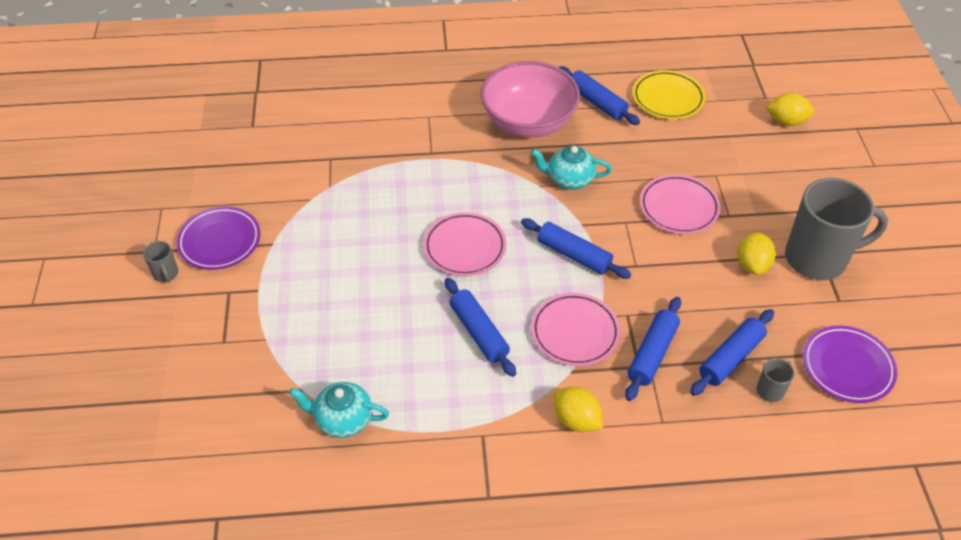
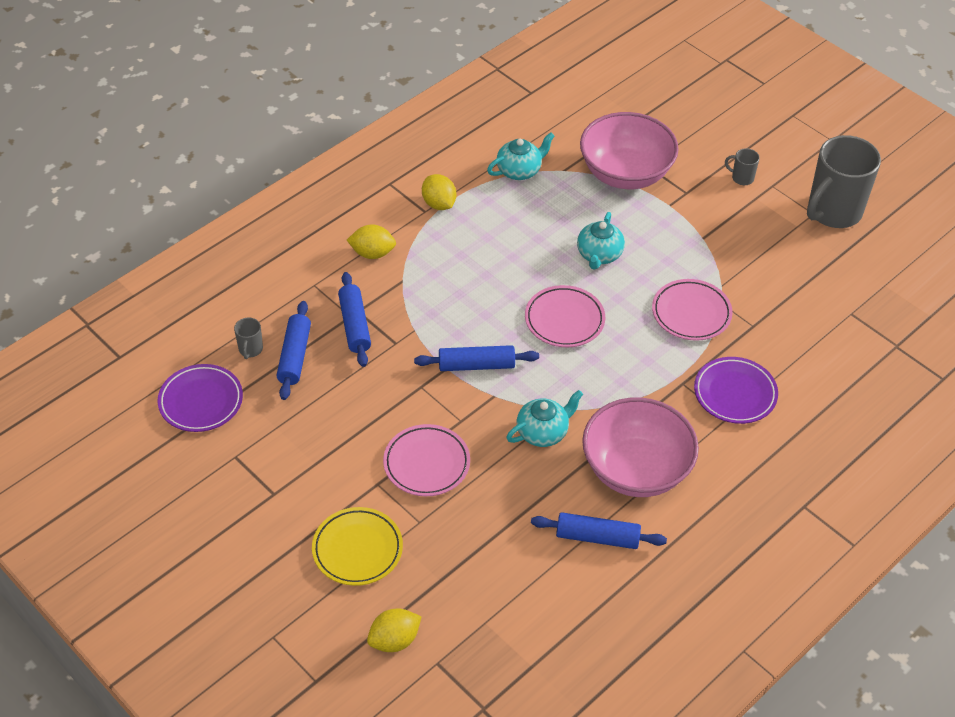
camera: 140 degrees right, 0 degrees up
purple plate [176,206,260,270] -> purple plate moved to [694,357,778,424]
blue rolling pin [445,278,516,377] -> none
pink plate [531,293,620,366] -> pink plate moved to [652,279,733,341]
yellow plate [633,70,706,119] -> yellow plate moved to [312,507,403,586]
yellow lemon [737,232,776,275] -> yellow lemon moved to [422,174,456,210]
grey mug [785,178,888,280] -> grey mug moved to [807,135,881,228]
none -> turquoise teapot [577,212,625,270]
none -> pink bowl [580,112,679,189]

